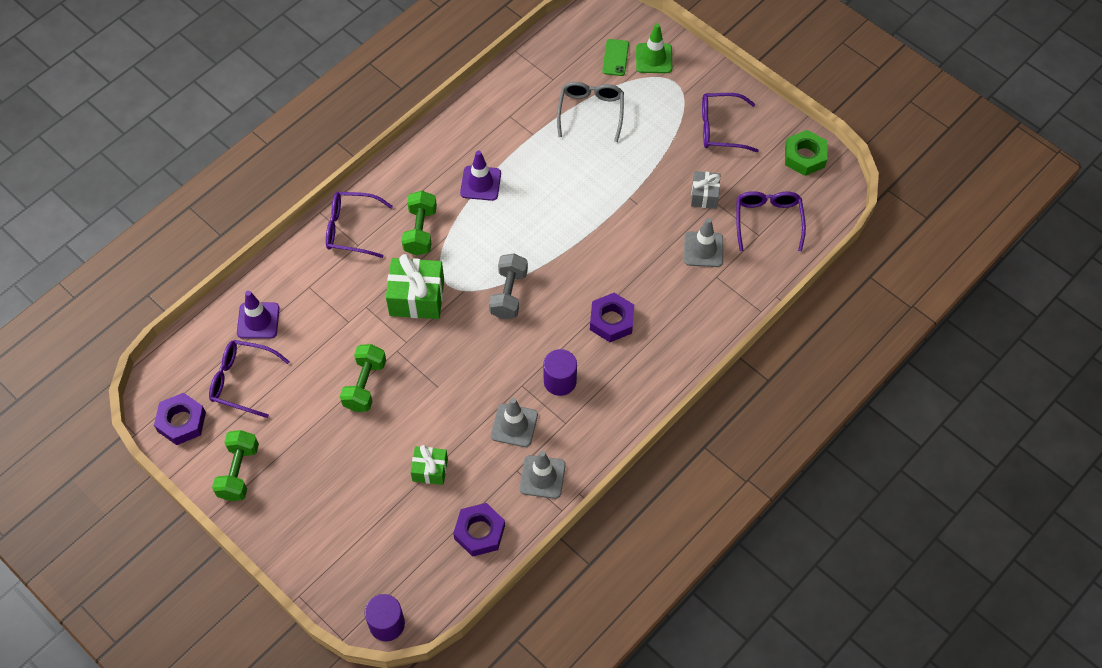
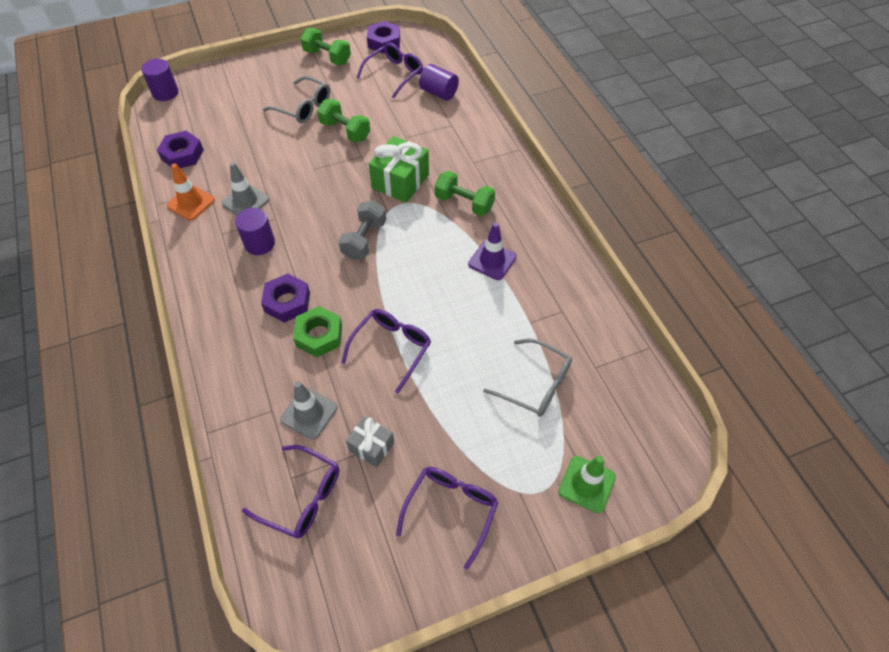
camera: 115 degrees right, 5 degrees down
purple traffic cone [237,291,280,339] -> purple cylinder [419,64,459,101]
purple glasses [326,192,393,258] -> purple glasses moved to [341,309,431,394]
green gift [411,445,448,485] -> none
grey dumbbell [489,254,528,319] -> grey dumbbell turned 75 degrees clockwise [338,200,386,260]
grey traffic cone [520,451,566,499] -> orange traffic cone [167,163,215,221]
green phone [602,39,629,76] -> none
green nut [785,130,827,176] -> green nut moved to [293,306,342,357]
none -> grey glasses [263,76,330,123]

